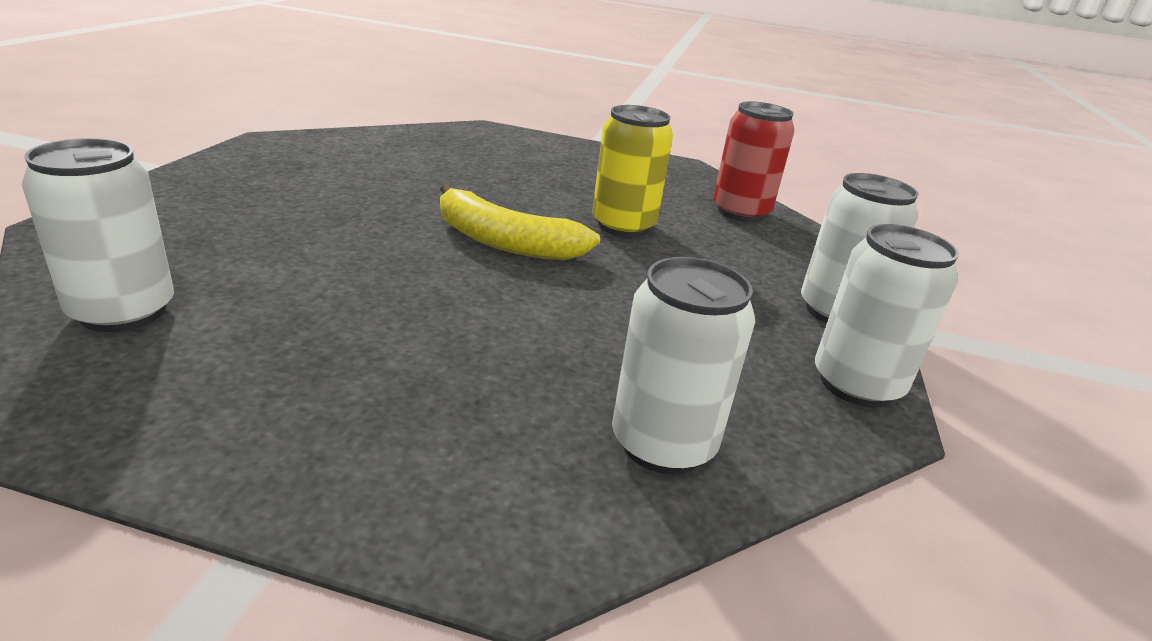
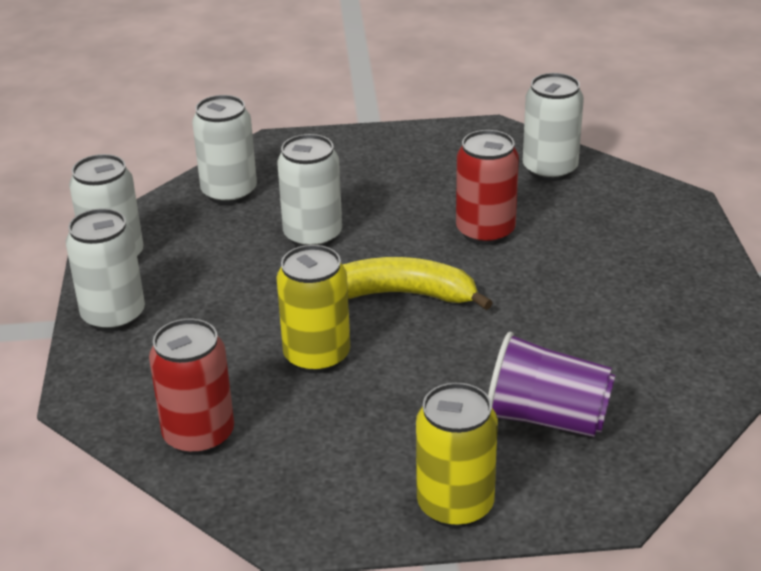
camera: 165 degrees right, 5 degrees up
none -> white can [277,134,342,247]
none -> yellow can [416,383,498,528]
none -> red can [456,130,519,245]
none -> purple cup [488,332,616,437]

